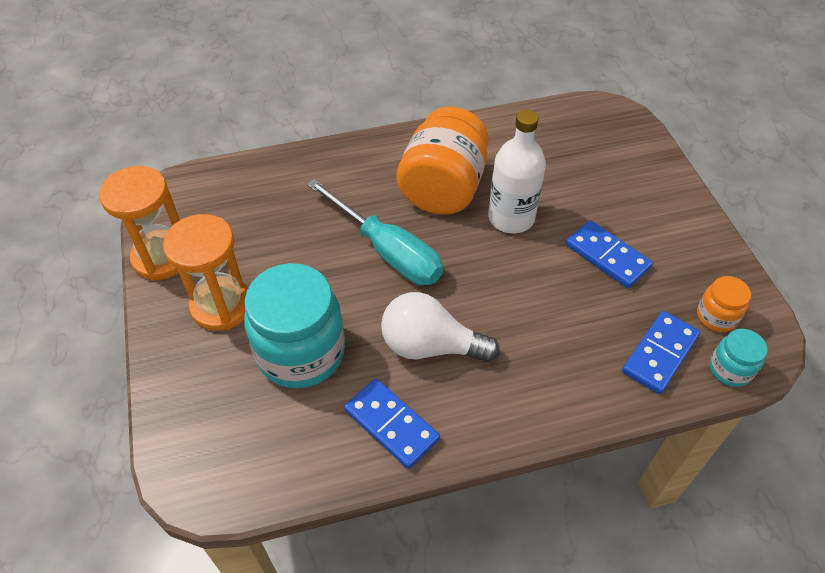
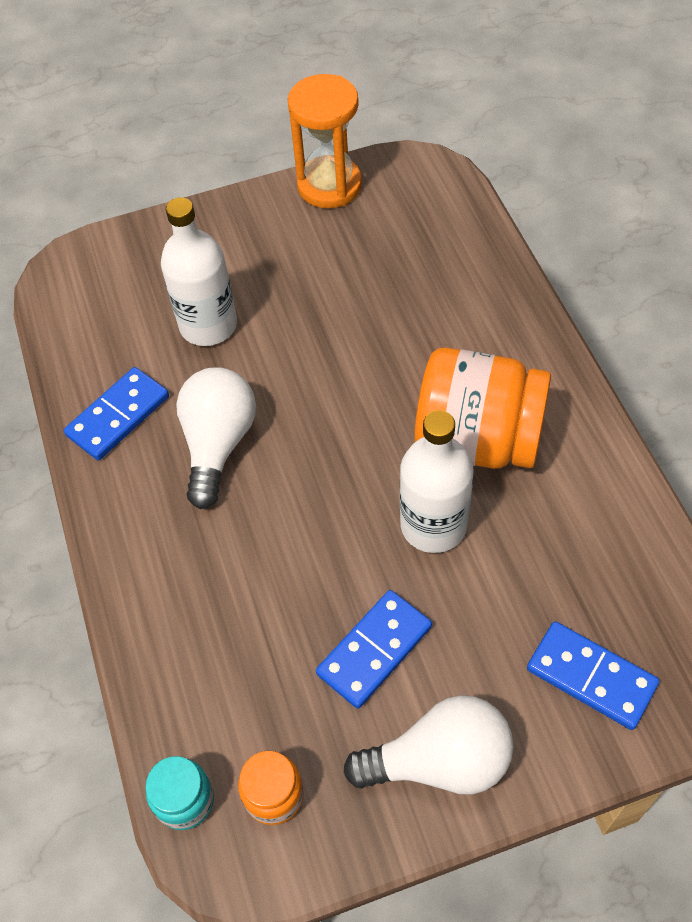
camera: 90 degrees right, 5 degrees up
orange hourglass [163,214,248,331] -> none
turquoise jar [244,263,345,388] -> white bottle [161,197,237,346]
turquoise screwdriver [307,179,443,285] -> none
blue domino [622,311,700,394] -> blue domino moved to [527,621,659,730]
none -> white light bulb [344,695,514,795]

